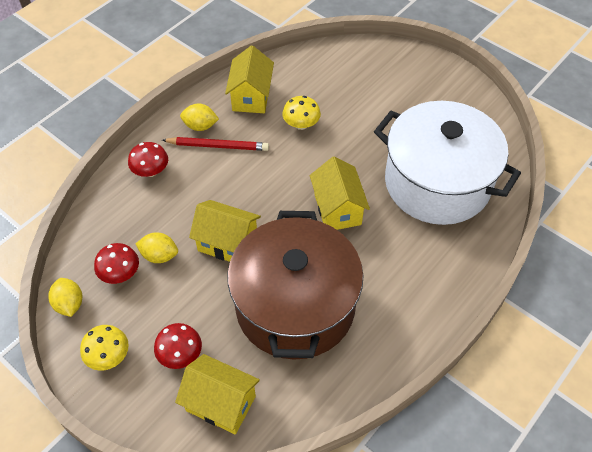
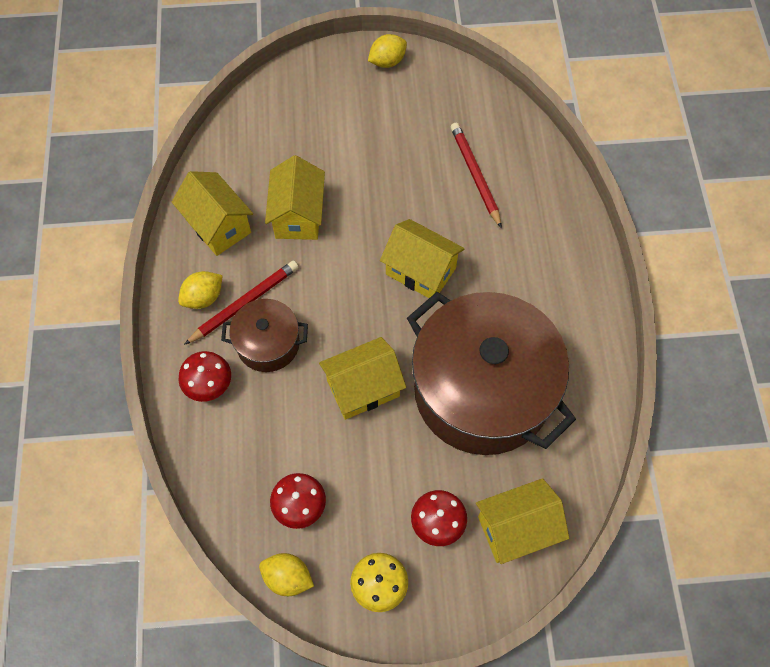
camera: 45 degrees left, 10 degrees up
yellow lemon [135,232,178,263] -> yellow lemon moved to [368,34,407,68]
yellow mushroom [282,96,321,130] -> yellow house [265,155,325,240]
white pot [374,101,521,225] -> red pencil [450,122,502,229]
none -> brown pot [221,299,308,372]

